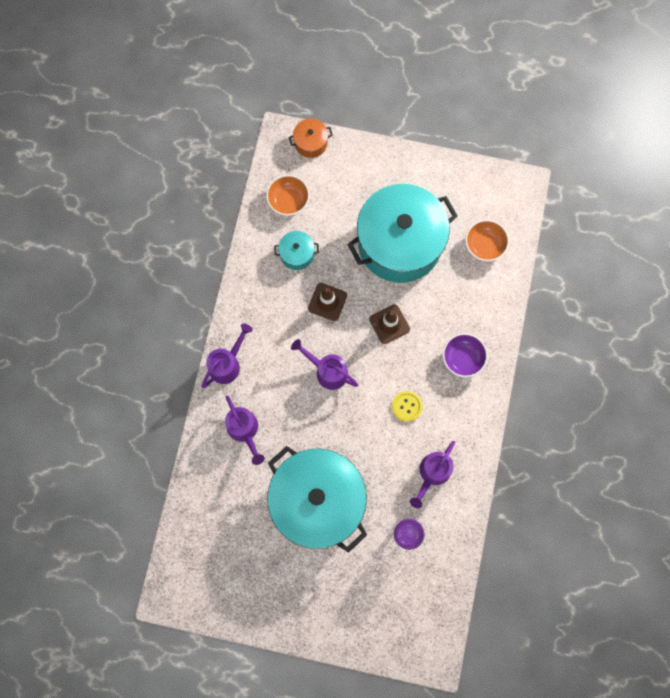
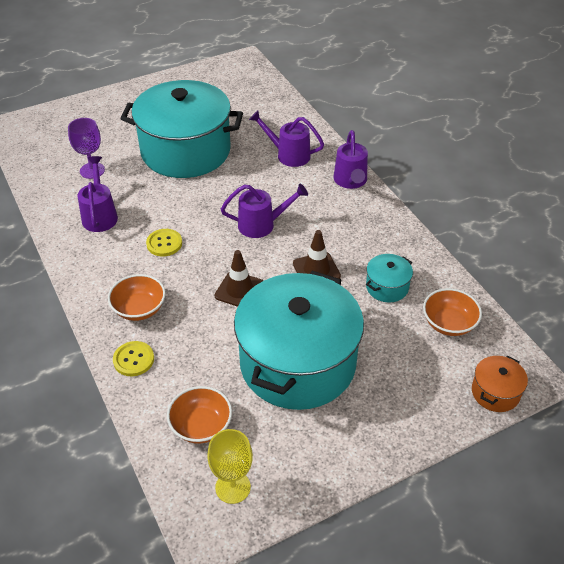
camera: 140 degrees right, 30 degrees down
purple bowl [442,333,488,377] -> orange bowl [108,274,166,321]
none -> yellow button [113,341,154,376]
none -> yellow goblet [207,429,253,504]

